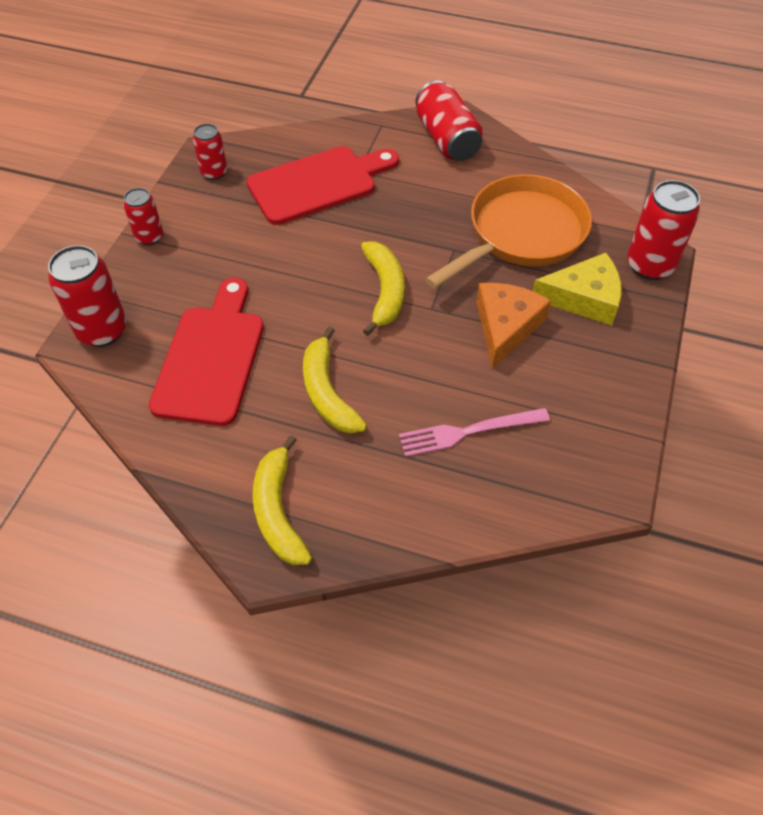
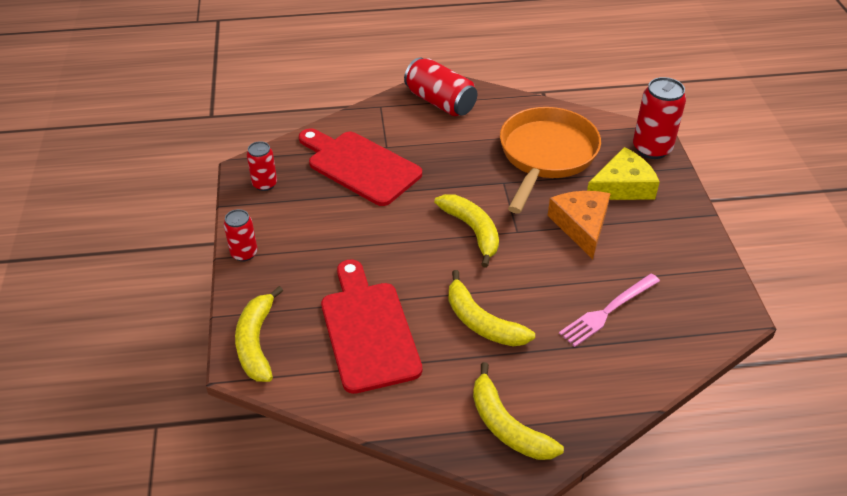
camera: 25 degrees left, 10 degrees down
red can [48,245,127,347] -> yellow banana [235,286,283,382]
red cutting board [247,146,399,225] -> red cutting board turned 90 degrees counterclockwise [299,128,422,206]

